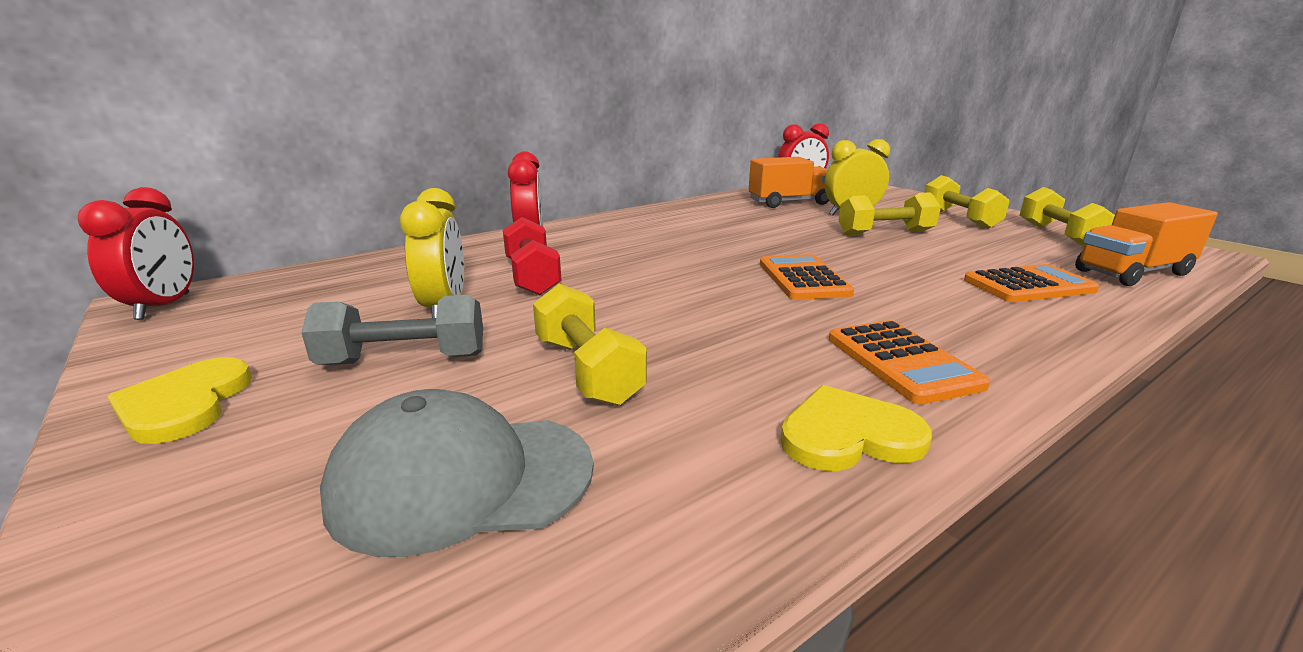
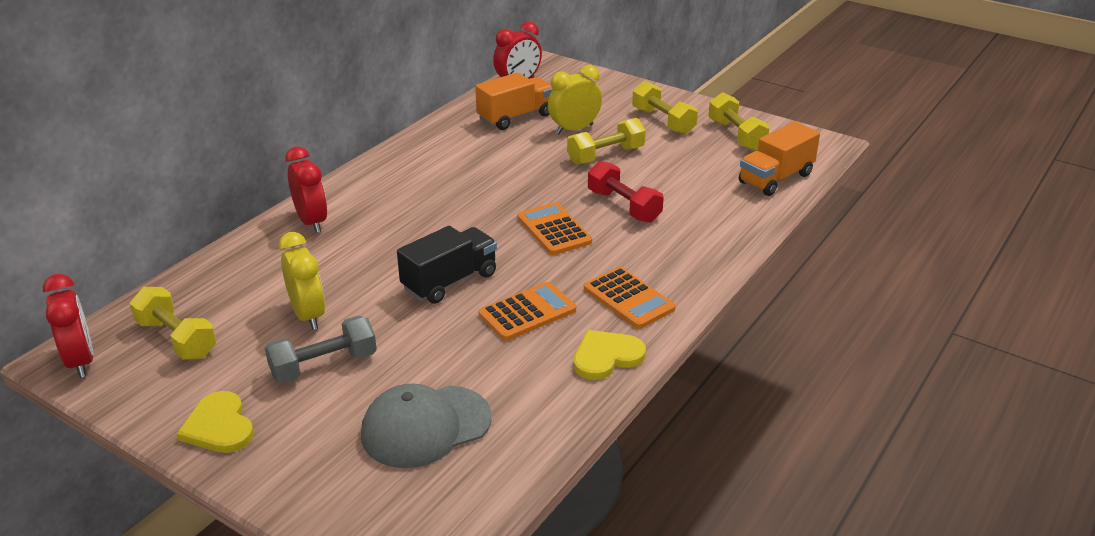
camera: 20 degrees left, 10 degrees up
red dumbbell [503,217,562,295] -> red dumbbell moved to [588,160,664,223]
yellow dumbbell [533,283,647,406] -> yellow dumbbell moved to [129,287,217,360]
orange calculator [964,264,1099,302] -> orange calculator moved to [479,282,576,341]
none -> black truck [397,226,497,304]

